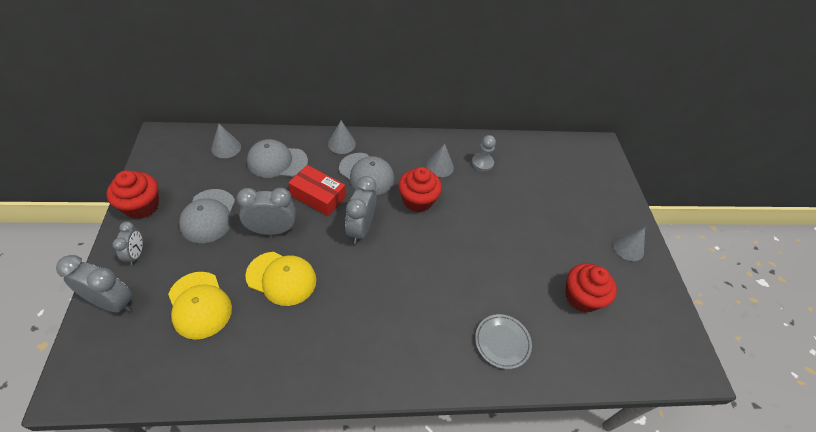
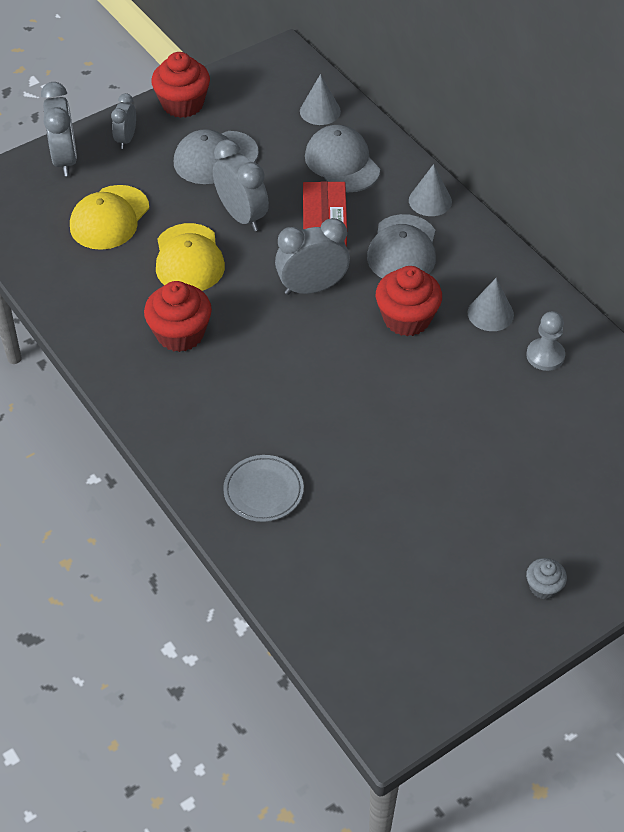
camera: 65 degrees right, 0 degrees up
grey clock [113,221,143,265] -> grey clock turned 135 degrees clockwise [111,93,136,149]
red cupcake [565,263,617,313] -> red cupcake moved to [144,281,212,352]
grey cone [613,228,645,261] -> grey cupcake [526,558,567,599]

